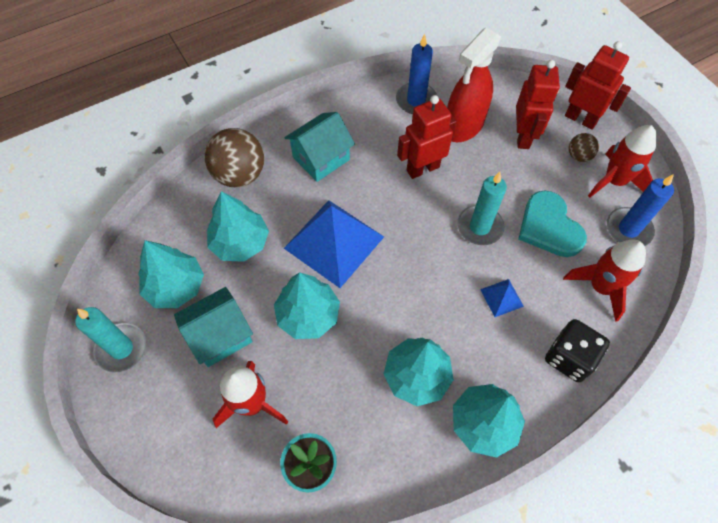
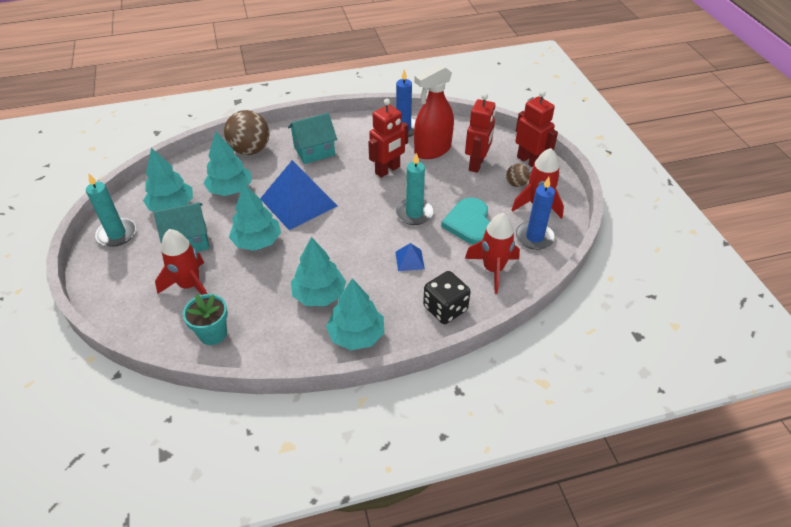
camera: 15 degrees right, 15 degrees down
red robot [397,95,457,179] -> red robot turned 150 degrees clockwise [368,99,408,178]

